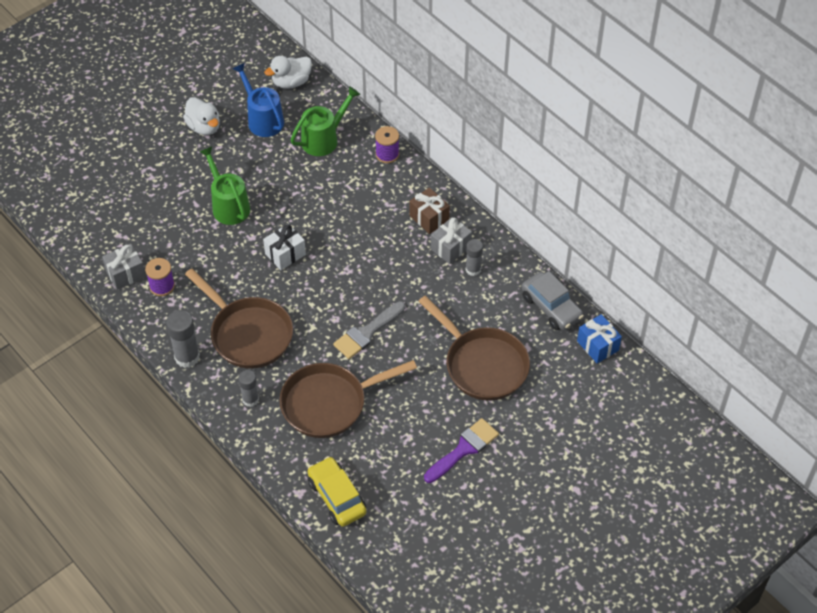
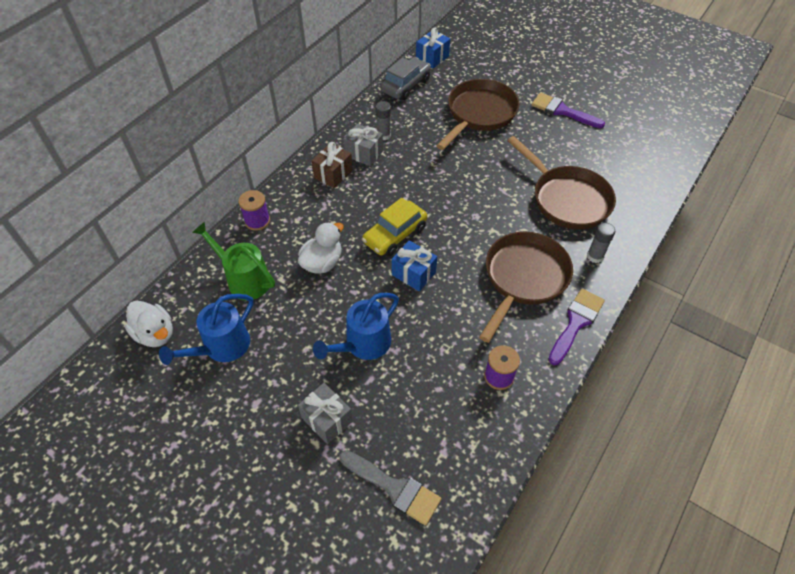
camera: 105 degrees left, 0 degrees up
grey gift [102,244,146,290] -> grey gift moved to [298,383,353,444]
grey glue stick [166,310,200,368] -> purple brush [548,289,605,365]
white duck [183,97,220,135] -> white duck moved to [298,222,344,274]
green watering can [200,146,250,225] -> blue watering can [313,293,399,360]
white gift [263,224,306,270] -> blue gift [392,240,437,291]
yellow car [308,456,366,527] -> yellow car moved to [362,198,427,257]
grey brush [333,301,405,359] -> grey brush moved to [339,450,441,526]

